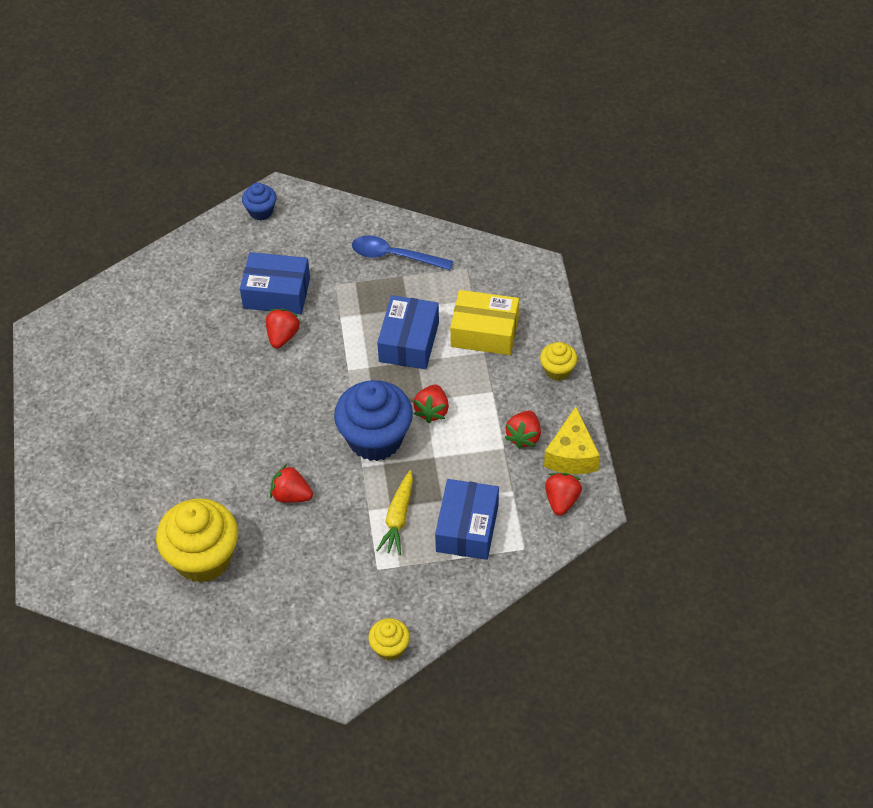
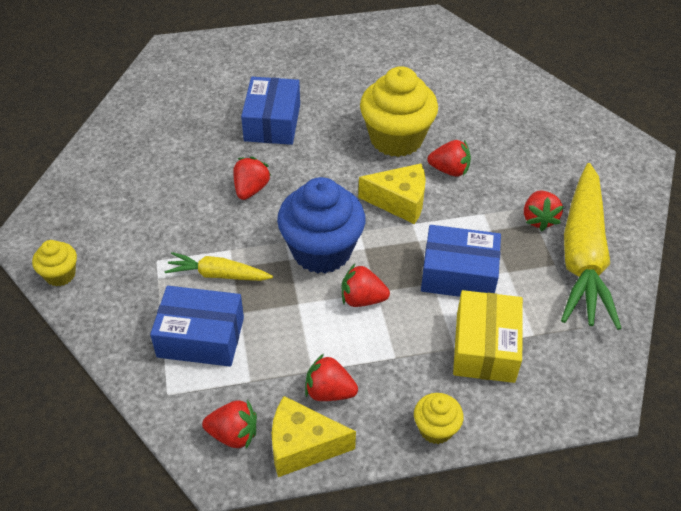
camera: 85 degrees right, 5 degrees down
yellow cupcake [156,498,238,583] -> yellow cupcake moved to [360,66,438,157]
blue box [240,252,310,314] -> blue box moved to [241,77,300,145]
blue cupcake [242,183,277,221] -> none
blue spoon [352,235,453,270] -> yellow carrot [561,163,622,330]
none -> yellow cheese [358,164,426,224]
none -> red strawberry [524,191,564,231]

